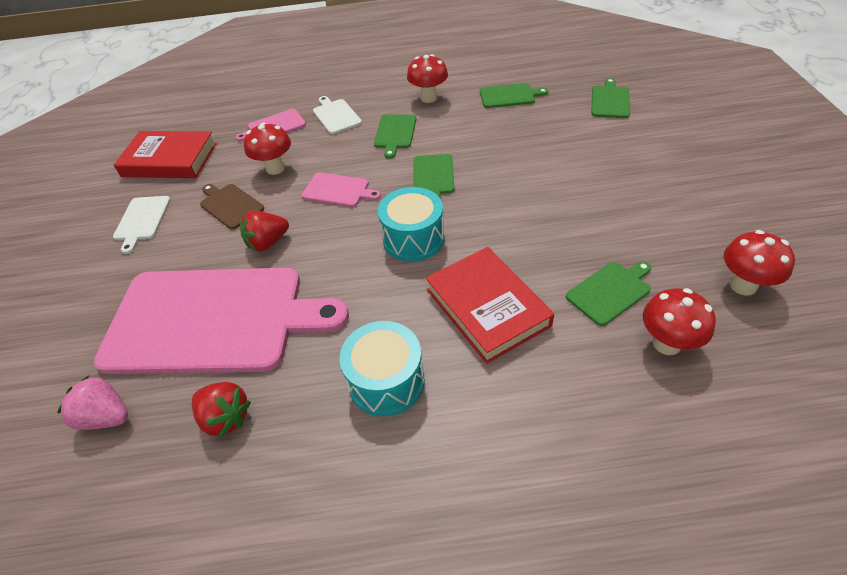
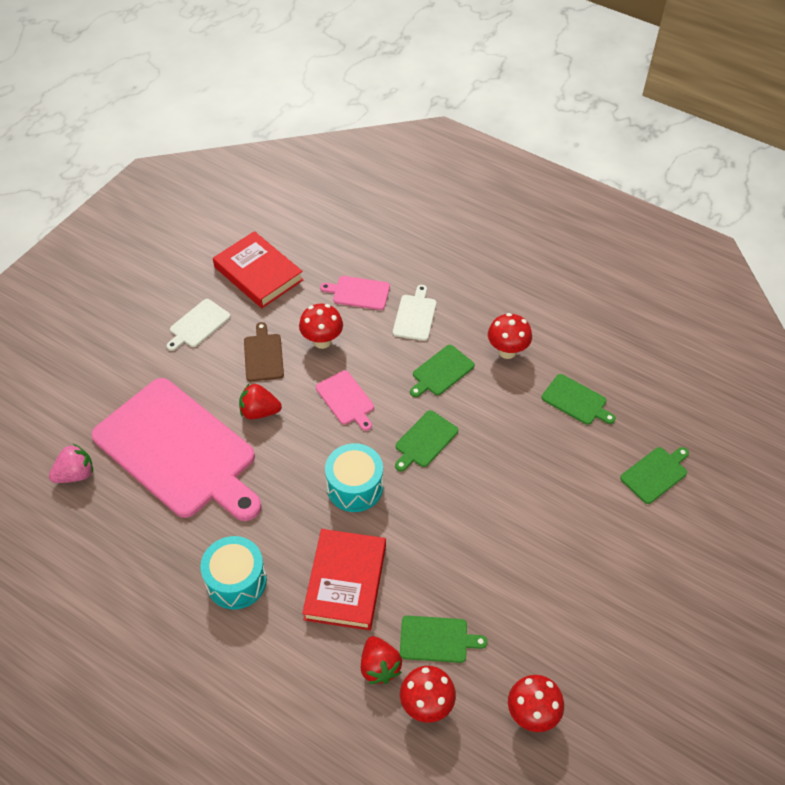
camera: 35 degrees right, 5 degrees up
pink strawberry [57,375,128,430] -> pink strawberry turned 90 degrees clockwise [49,444,93,483]
red strawberry [192,382,251,438] -> red strawberry moved to [361,636,402,684]

